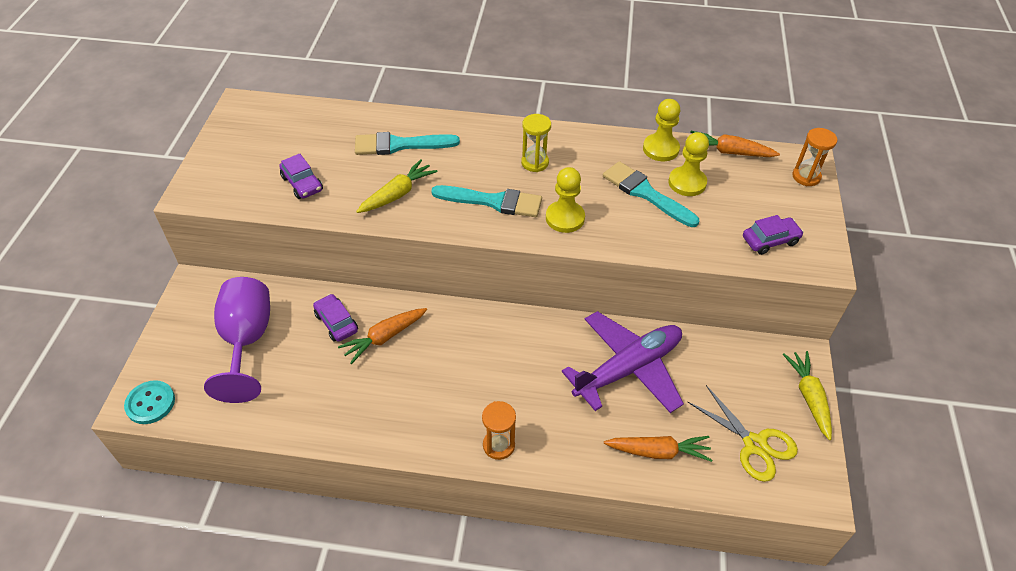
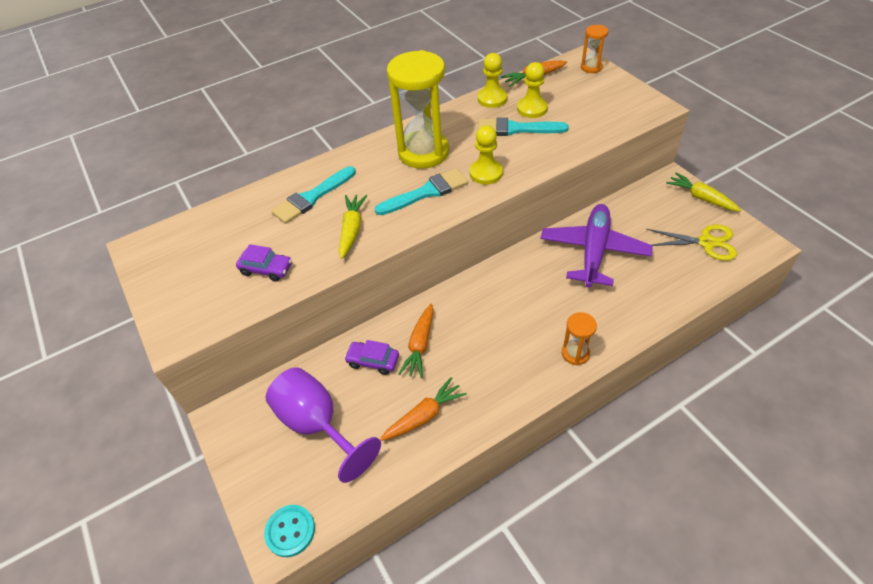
camera: 35 degrees left, 0 degrees up
yellow hourglass [521,114,551,172] -> yellow hourglass [387,50,449,169], size x2.14
orange carrot [604,436,712,462] -> orange carrot moved to [380,377,467,441]
purple car [743,215,804,255] -> none

